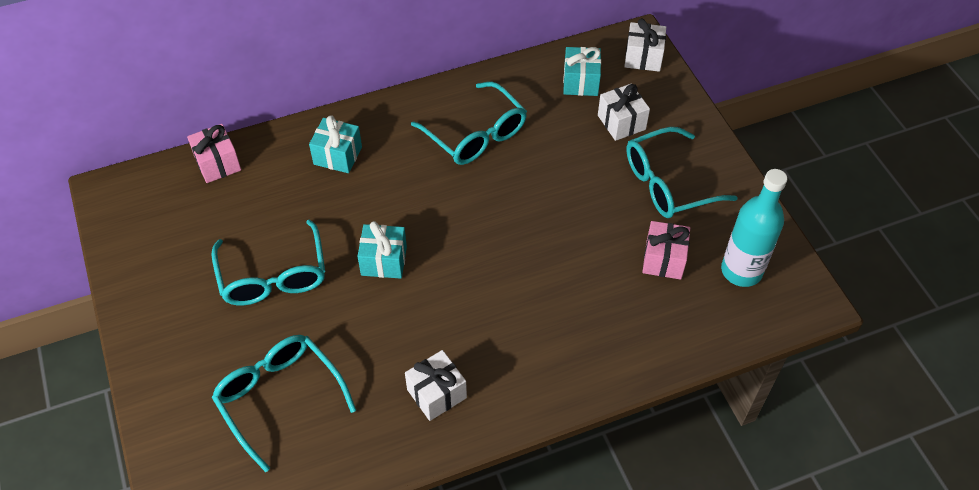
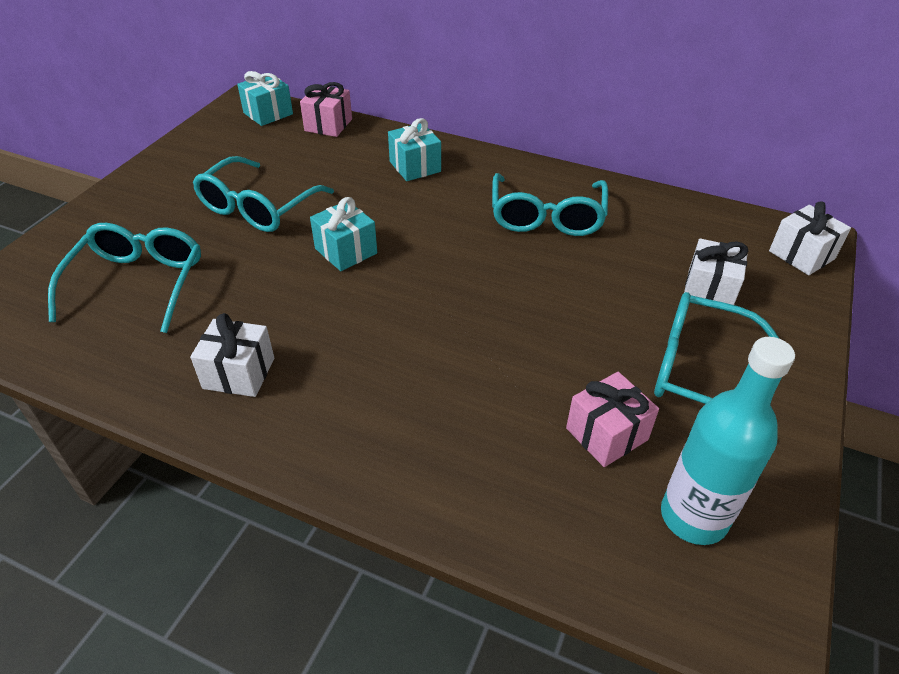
camera: 45 degrees right, 10 degrees down
turquoise gift [563,47,601,96] -> turquoise gift moved to [237,71,293,126]

